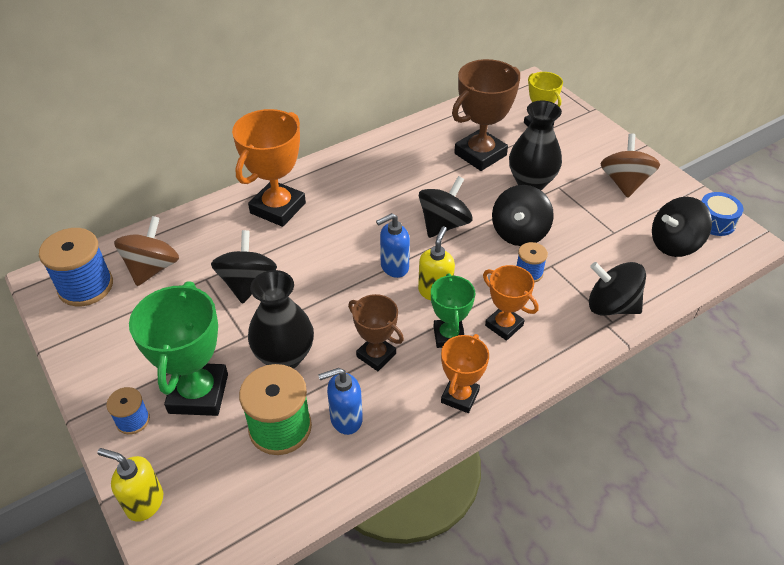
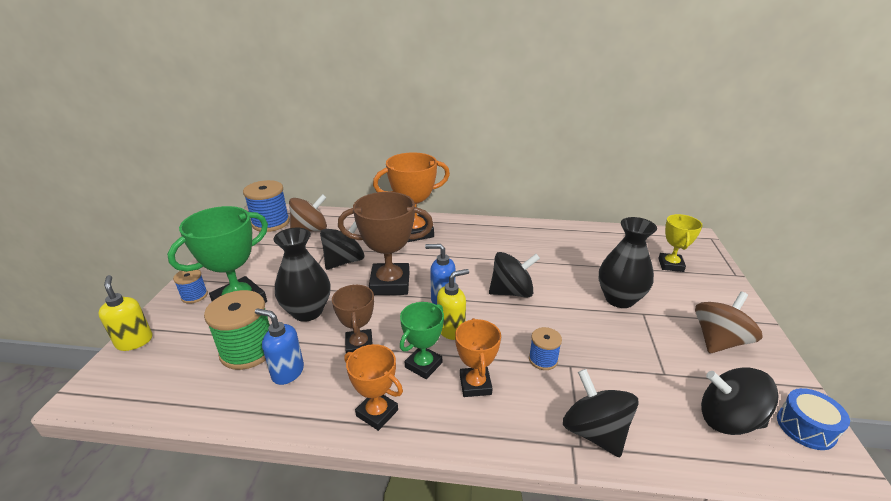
camera: 40 degrees right, 15 degrees down
orange trophy [441,334,489,413] -> orange trophy turned 60 degrees clockwise [344,344,403,431]
brown trophy [452,59,520,171] -> brown trophy moved to [338,192,433,295]
black spinning top [492,185,554,246] -> none

